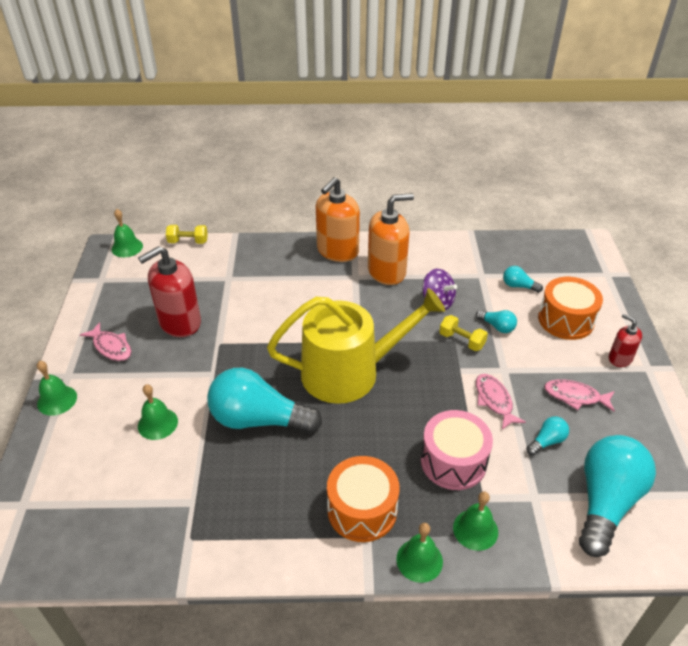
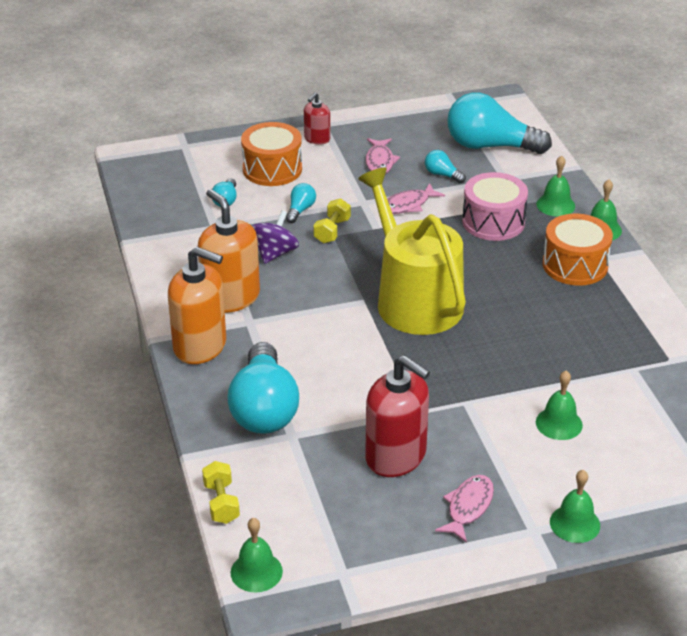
camera: 105 degrees left, 5 degrees down
turquoise light bulb [207,368,322,433] -> turquoise light bulb moved to [228,342,299,434]

